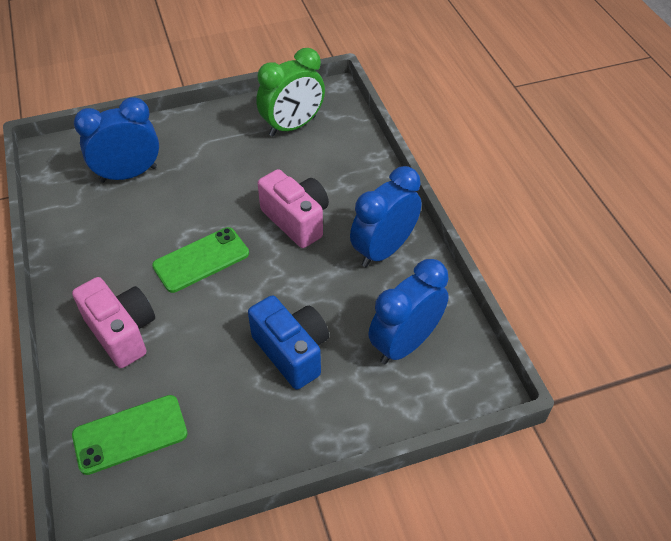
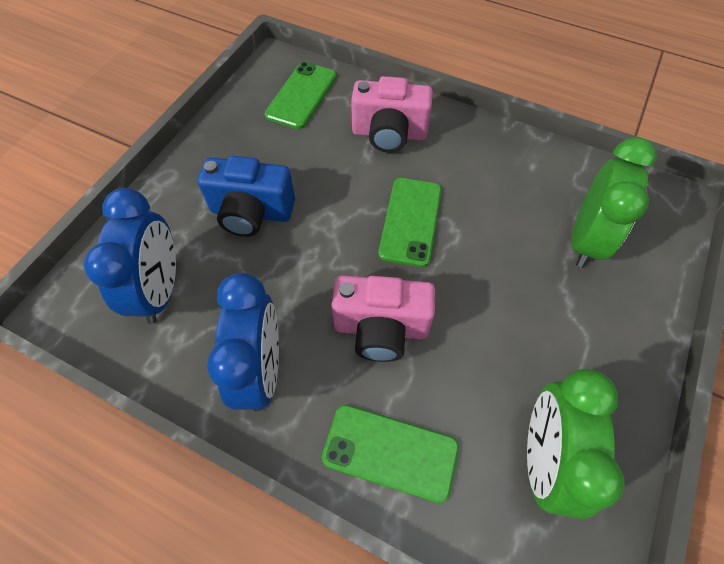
camera: 135 degrees right, 10 degrees up
blue clock [74,97,159,183] -> green clock [572,137,657,268]
none -> green phone [322,405,459,503]

